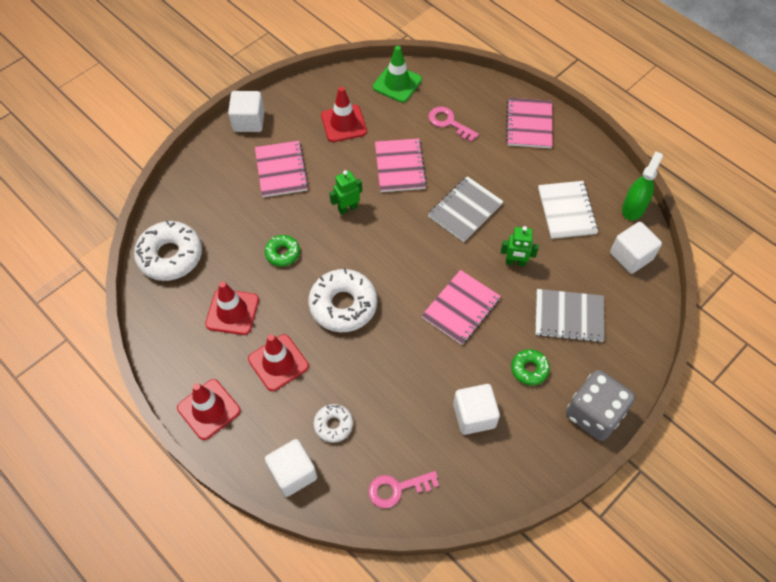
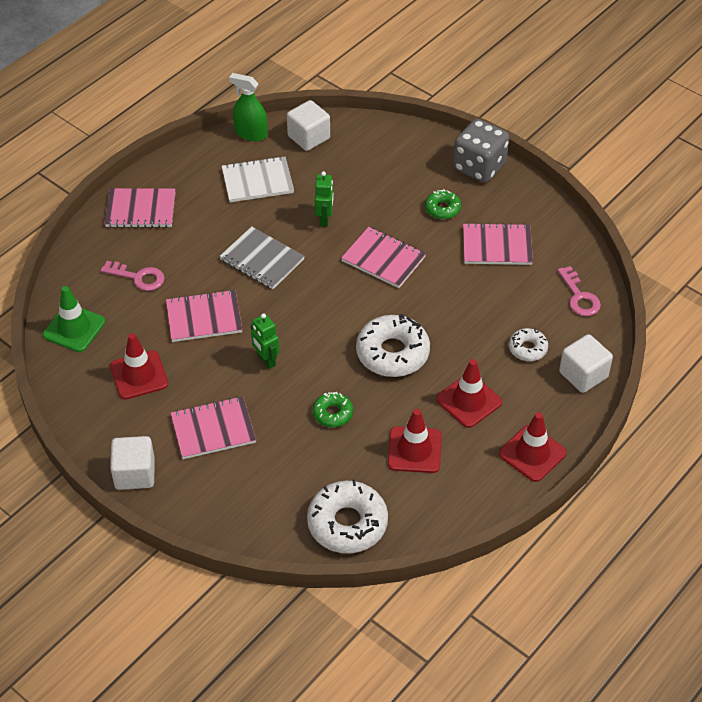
camera: 95 degrees left, 10 degrees down
pink key [429,106,479,142] -> pink key turned 105 degrees counterclockwise [101,261,164,291]
white cube [453,384,500,435] -> pink notebook [463,222,533,265]
grey notebook [535,289,604,343] -> none

